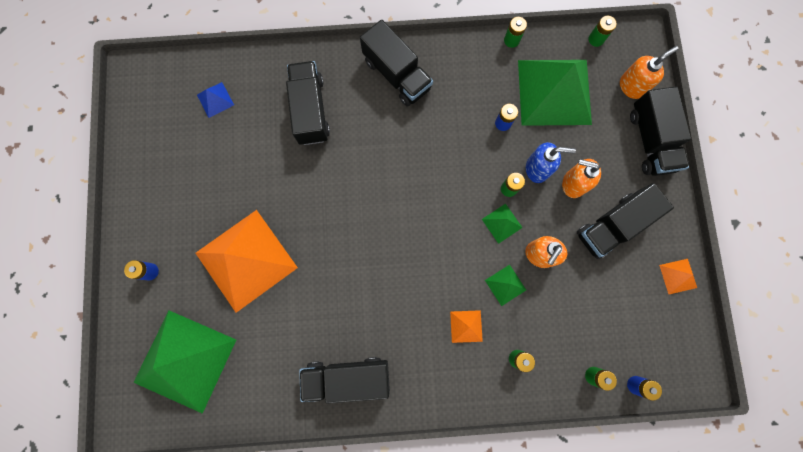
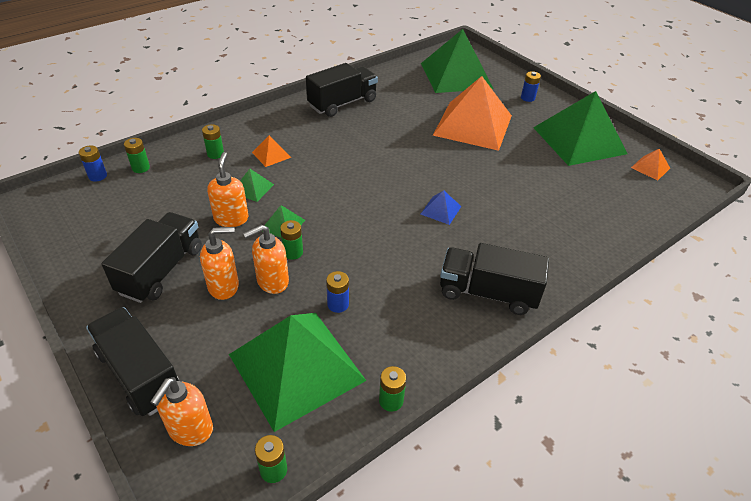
camera: 145 degrees right, 35 degrees down
blue pyramid [197,82,234,118] -> blue pyramid moved to [421,190,461,225]
black truck [286,61,330,145] -> none
blue soap dispenser [526,142,576,183] -> orange soap dispenser [243,224,289,294]
orange pyramid [659,259,697,294] -> orange pyramid moved to [631,149,670,181]
none -> green pyramid [533,91,628,166]

